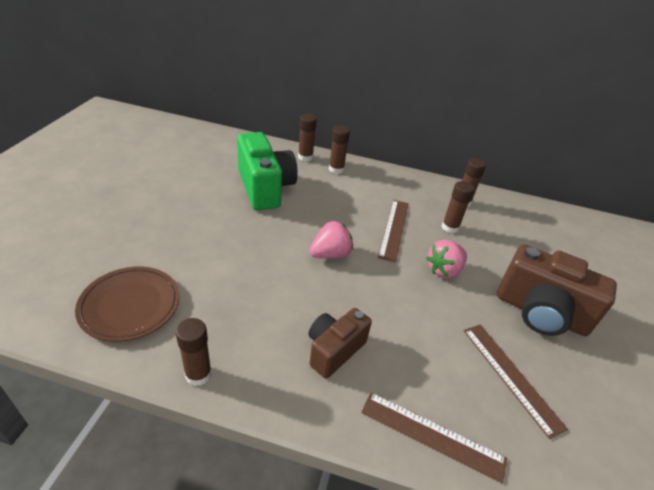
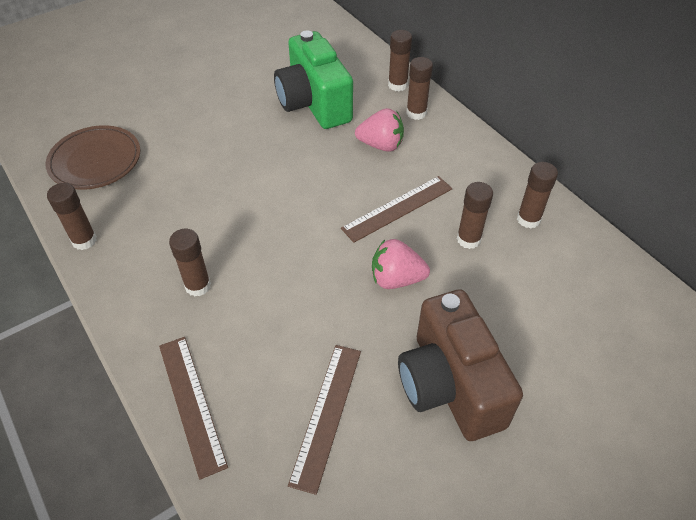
camera: 45 degrees right, 10 degrees up
green camera [237,132,298,211] -> green camera turned 135 degrees clockwise [274,30,353,129]
brown camera [308,308,372,379] -> brown glue stick [169,229,211,296]
pink strawberry [309,221,353,259] -> pink strawberry moved to [355,108,404,152]

